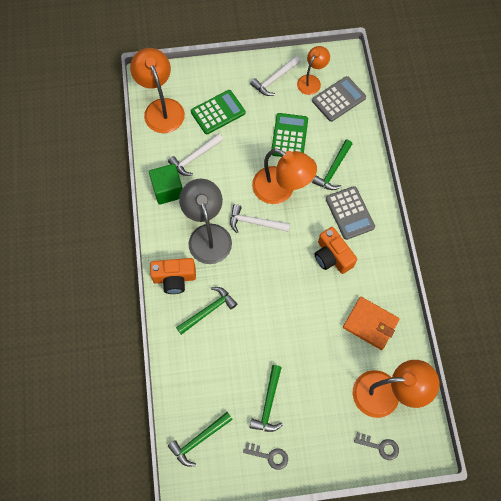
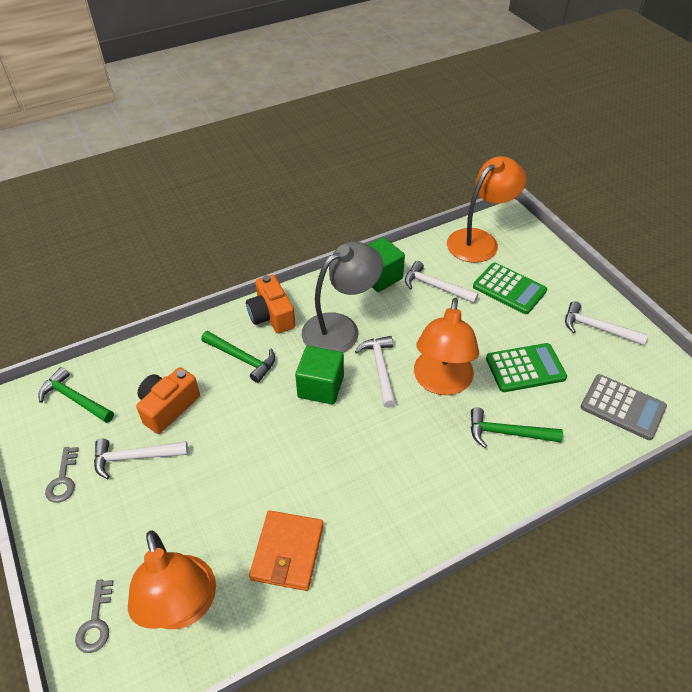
camera: 70 degrees right, 20 degrees down
green hammer [250,365,283,432] -> white hammer [94,439,188,479]
orange lamp [297,46,330,95] -> none
orange camera [314,227,357,274] -> orange camera moved to [136,367,200,434]
grey calculator [326,186,375,240] -> none
none -> green cube [295,346,344,404]

